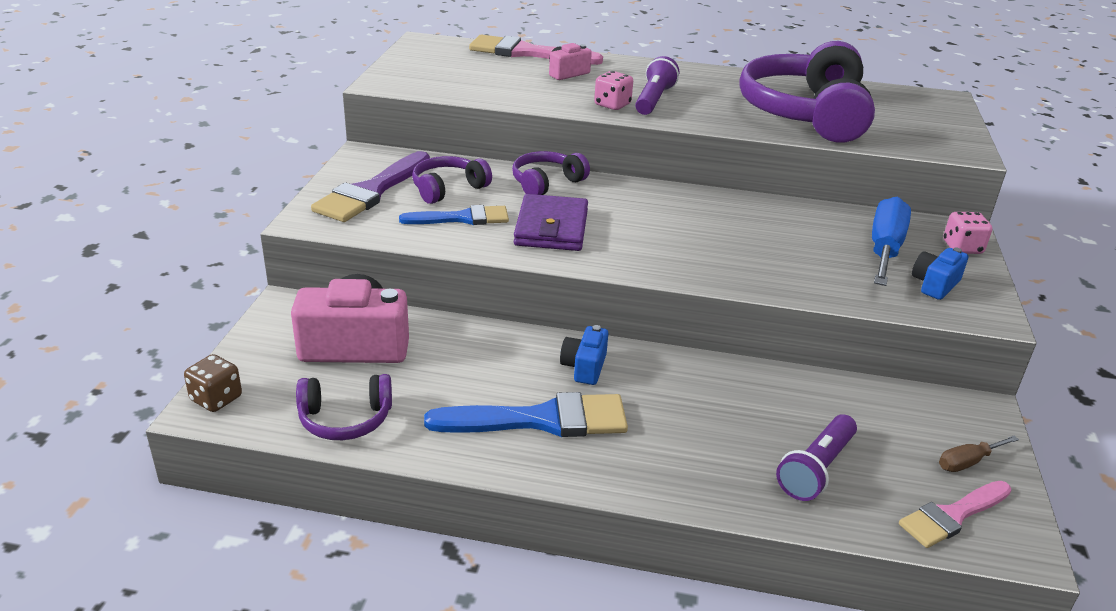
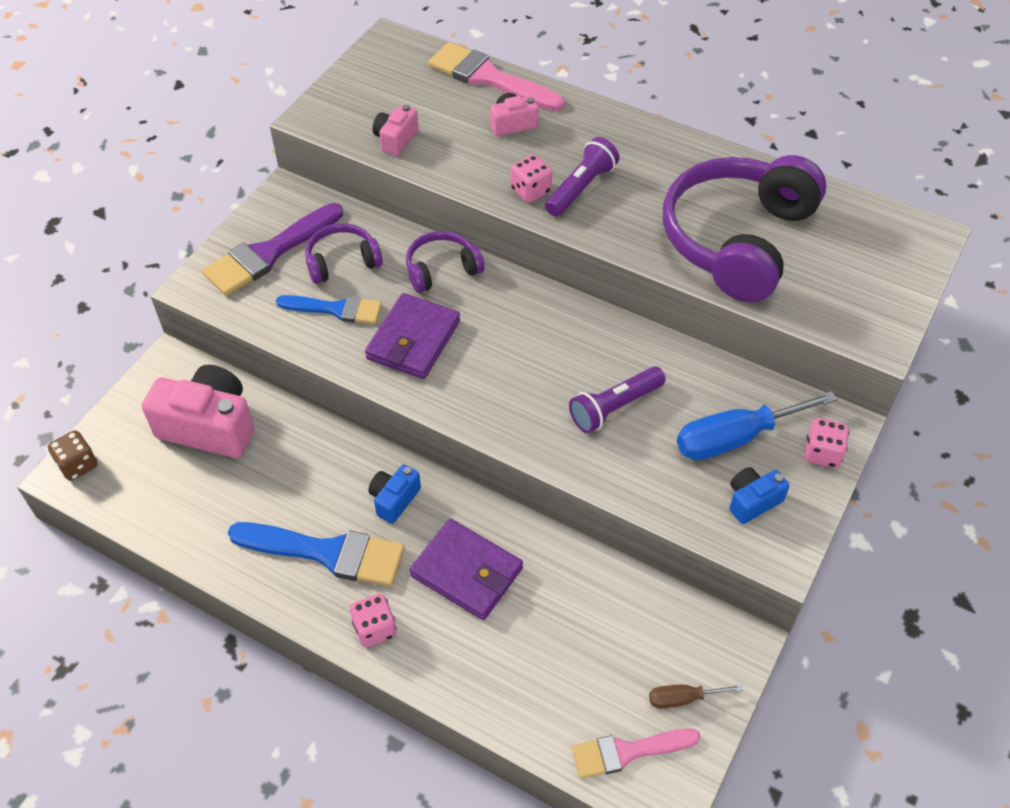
camera: 20 degrees right, 20 degrees up
purple headphones [296,374,392,440] -> none
purple flashlight [776,414,857,501] -> purple flashlight moved to [569,366,666,433]
blue screwdriver [872,197,911,286] -> blue screwdriver turned 150 degrees counterclockwise [677,391,837,460]
none -> pink dice [350,594,396,647]
none -> pink camera [373,105,418,156]
none -> purple wallet [409,519,523,620]

